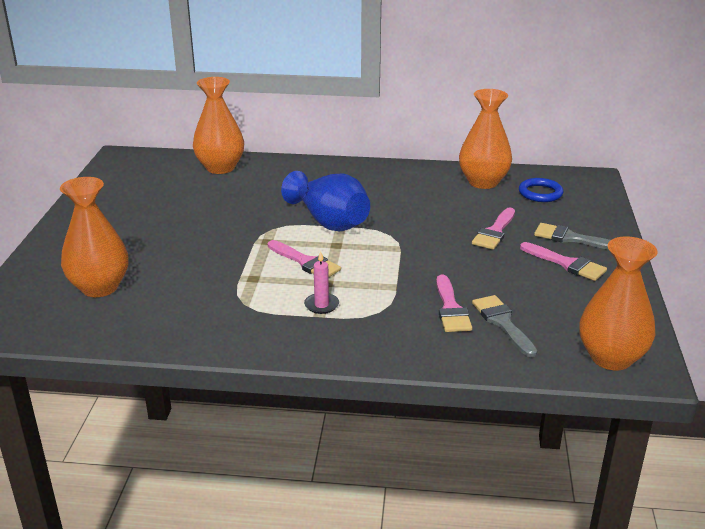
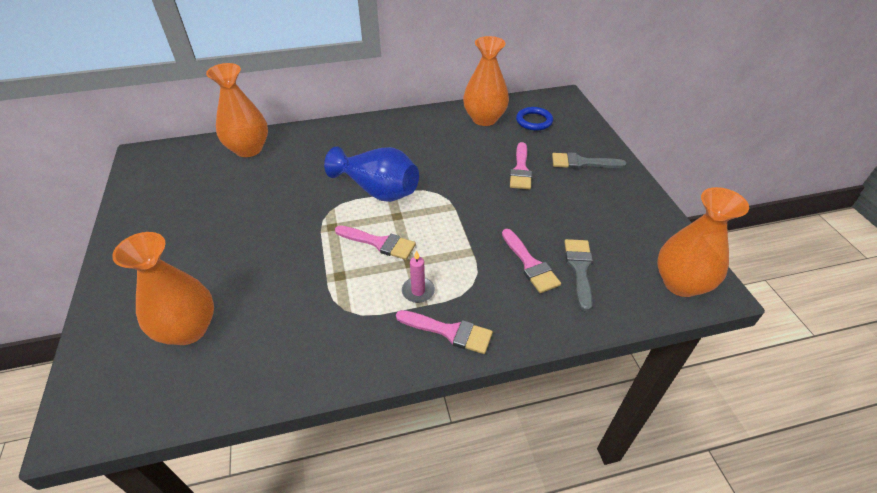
camera: 20 degrees left, 15 degrees up
grey brush [472,295,537,357] -> grey brush turned 45 degrees clockwise [565,239,593,311]
pink brush [520,242,607,281] -> pink brush moved to [396,310,493,354]

